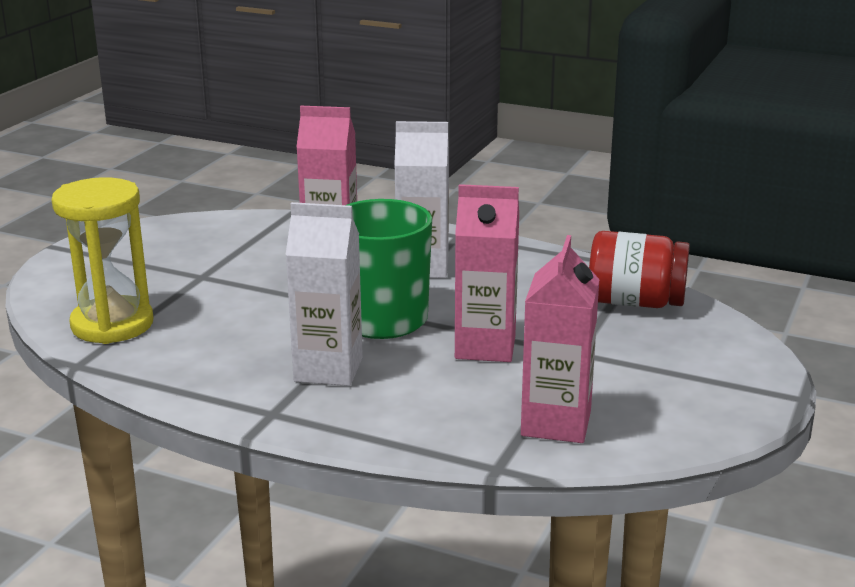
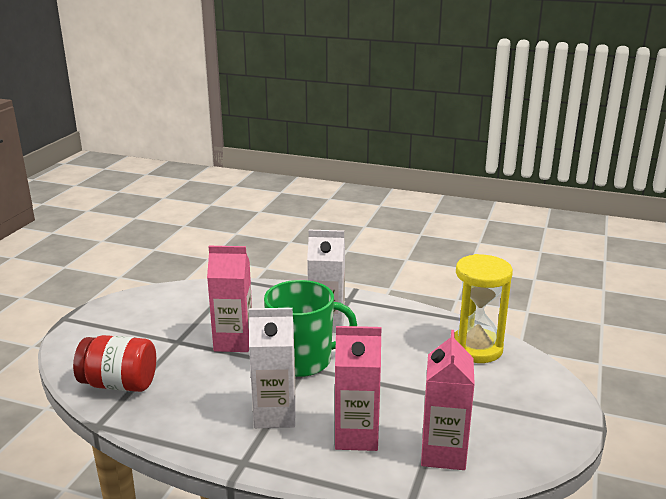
camera: 175 degrees right, 0 degrees up
pink carton [521,235,600,443] -> pink carton moved to [421,330,475,470]

